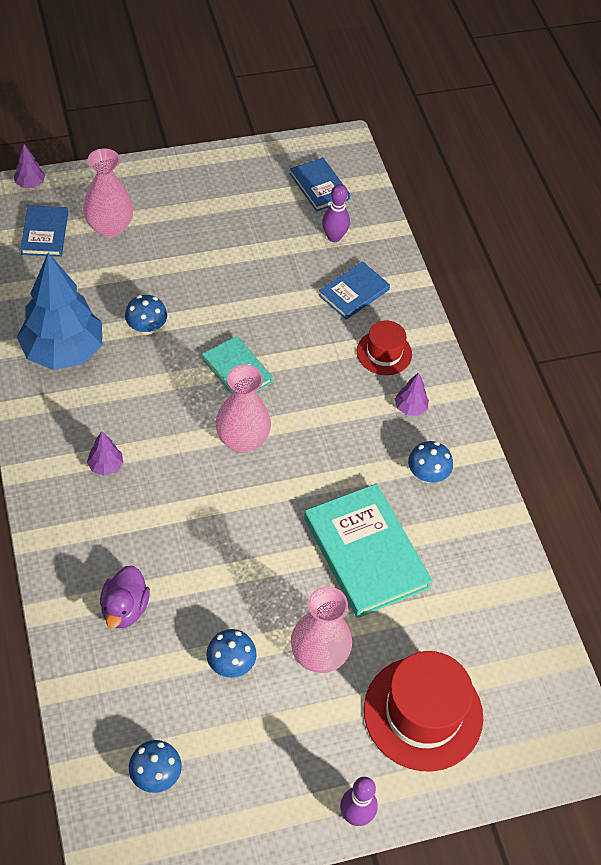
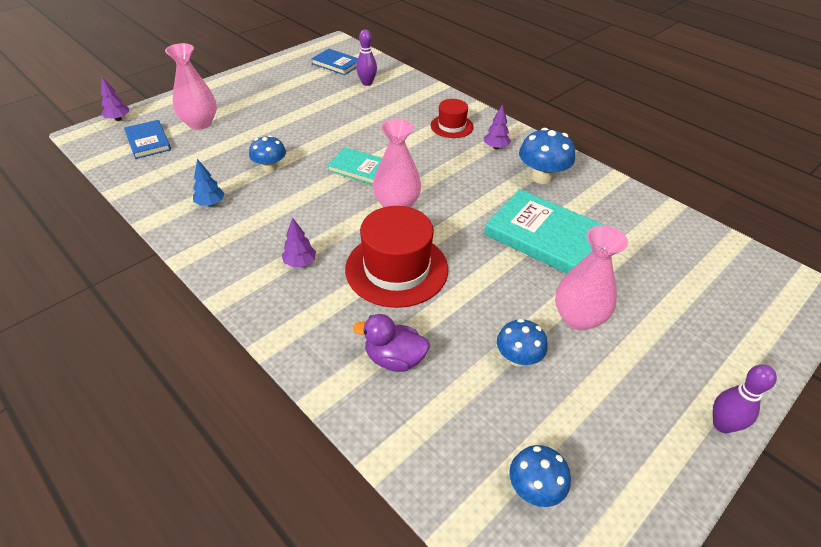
camera: 25 degrees left, 10 degrees down
blue tree [17,253,102,370] -> blue tree [193,159,224,206], size x0.40
purple duck [100,565,150,628] -> purple duck turned 120 degrees clockwise [353,314,430,372]
blue book [318,261,390,319] -> none
red hat [364,651,483,772] -> red hat moved to [345,206,448,308]
blue mushroom [408,441,453,483] -> blue mushroom [519,128,575,184], size x1.50

